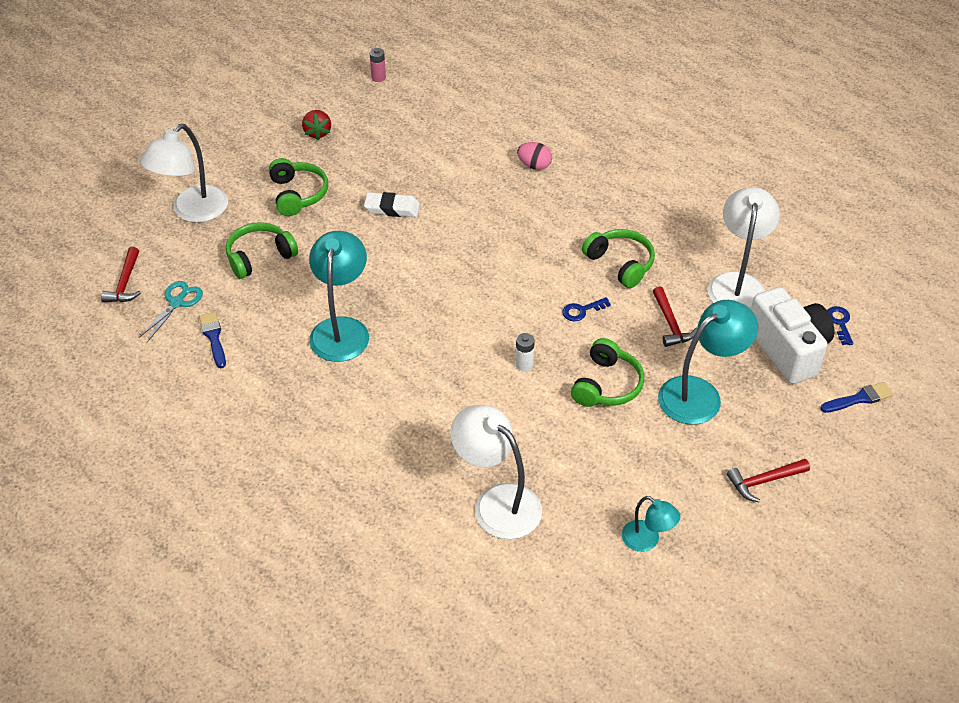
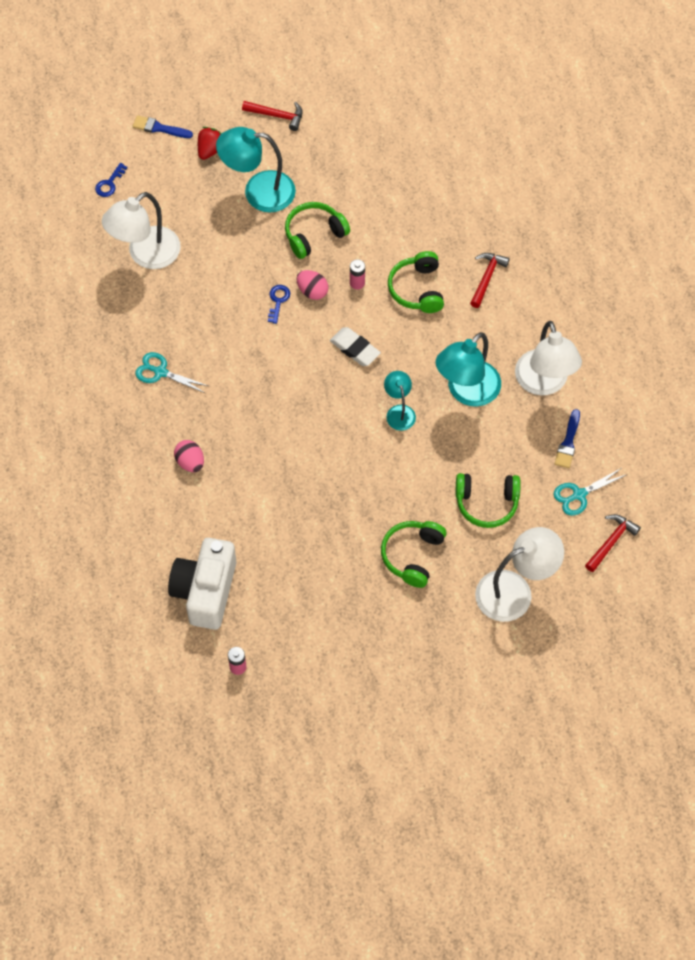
camera: 145 degrees left, 15 degrees up
red strawberry [302,110,331,140] -> red strawberry moved to [198,127,222,160]
white eraser [364,192,420,217] -> white eraser moved to [330,327,381,366]
white lamp [450,405,542,539] -> white lamp moved to [515,321,582,395]
white battery [515,333,535,372] -> pink battery [350,259,365,290]
blue key [562,297,611,321] -> blue key turned 90 degrees counterclockwise [268,285,290,324]
green headphones [582,229,655,288] -> green headphones moved to [388,251,444,313]
turquoise lamp [622,496,680,552] -> turquoise lamp moved to [384,371,416,431]
red hammer [653,286,697,347] -> red hammer moved to [470,253,510,308]
white camera [751,287,834,384] -> white camera moved to [168,538,236,630]
none -> turquoise scissors [135,352,208,393]
none -> pink egg [296,270,329,300]

